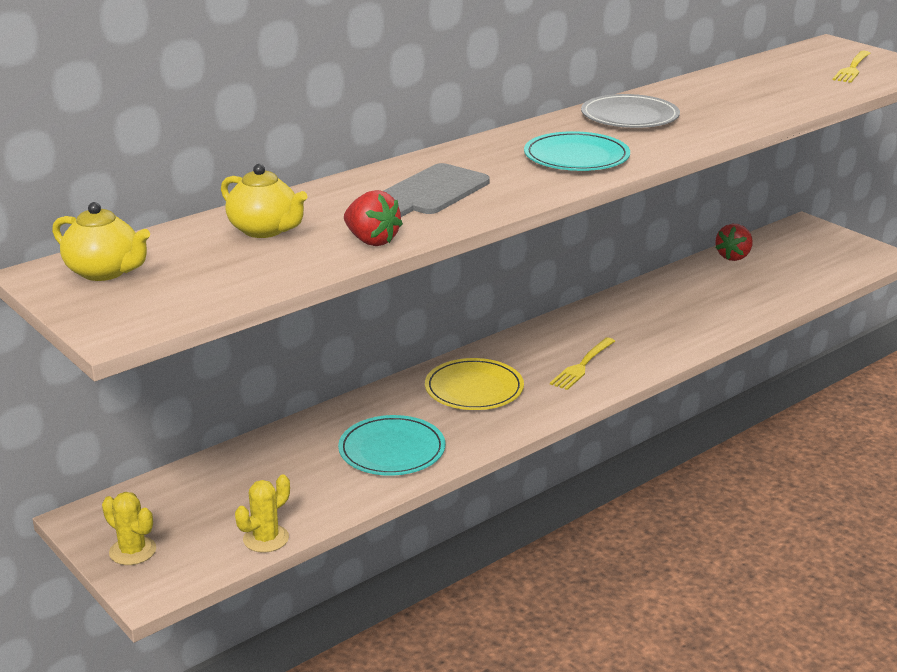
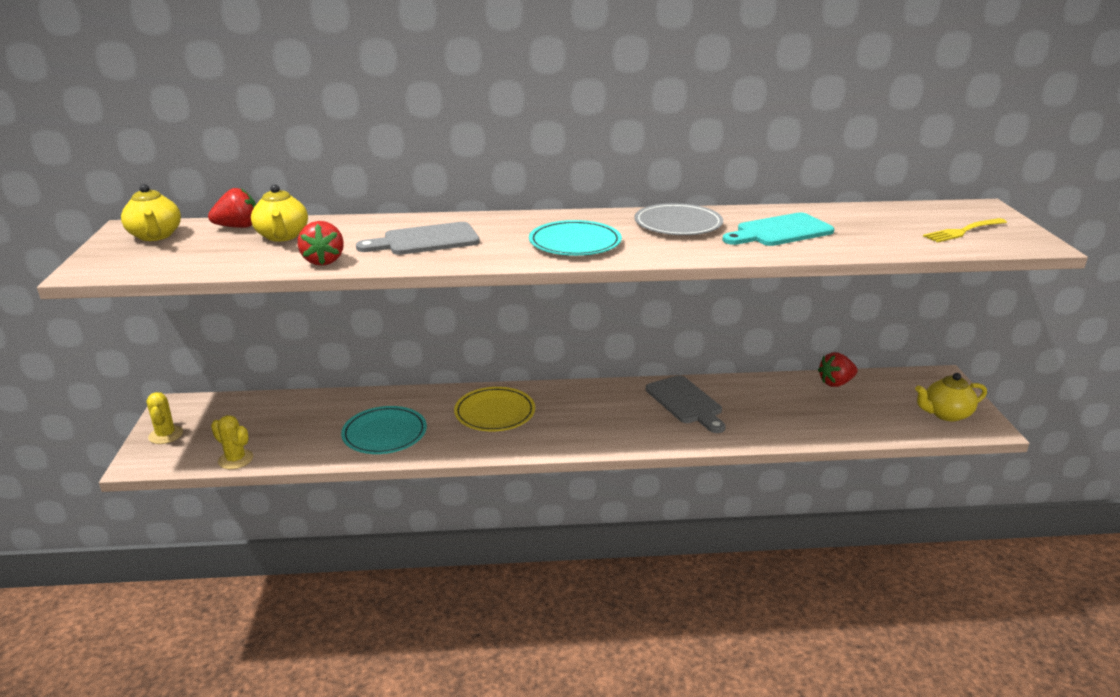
camera: 35 degrees right, 0 degrees up
yellow cactus [235,475,290,553] -> yellow cactus turned 45 degrees clockwise [211,415,253,469]
yellow fork [550,337,615,390] -> none
none -> red strawberry [208,188,256,228]
none -> grey cutting board [646,375,726,433]
none -> turquoise cutting board [723,213,834,246]
none -> yellow teapot [915,373,987,421]

